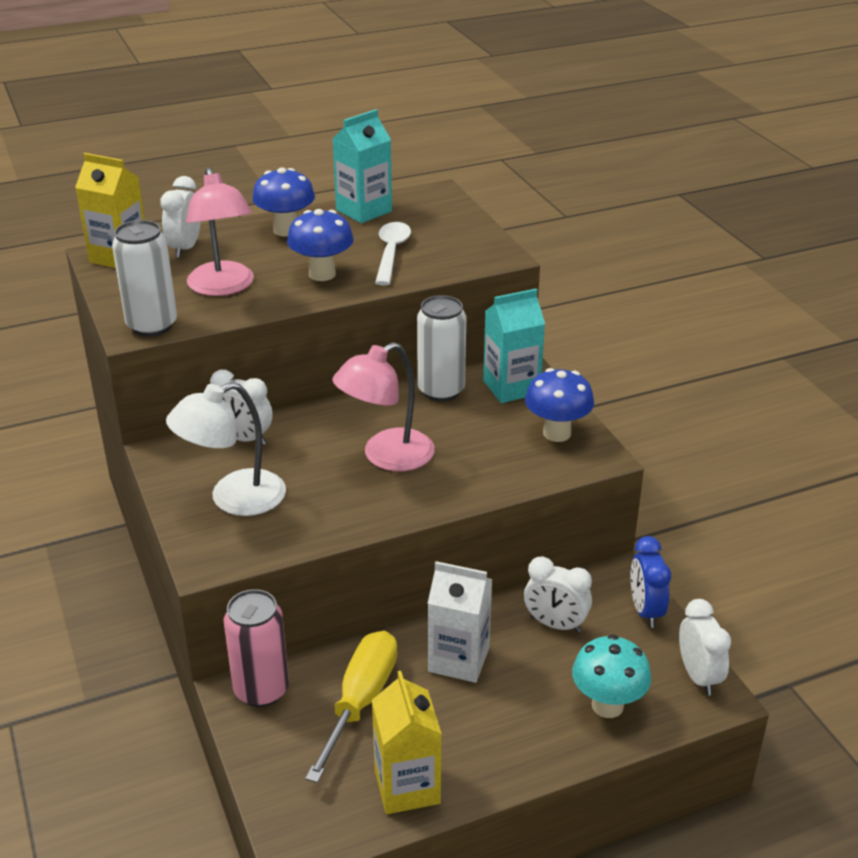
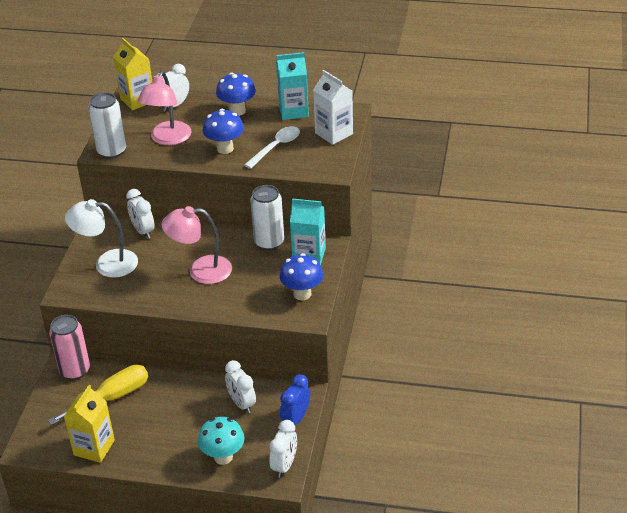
camera: 35 degrees right, 5 degrees up
white carton [428,561,492,683] -> white carton moved to [313,70,353,145]

